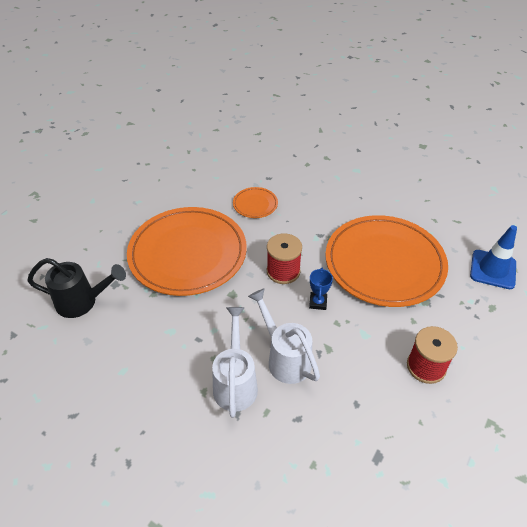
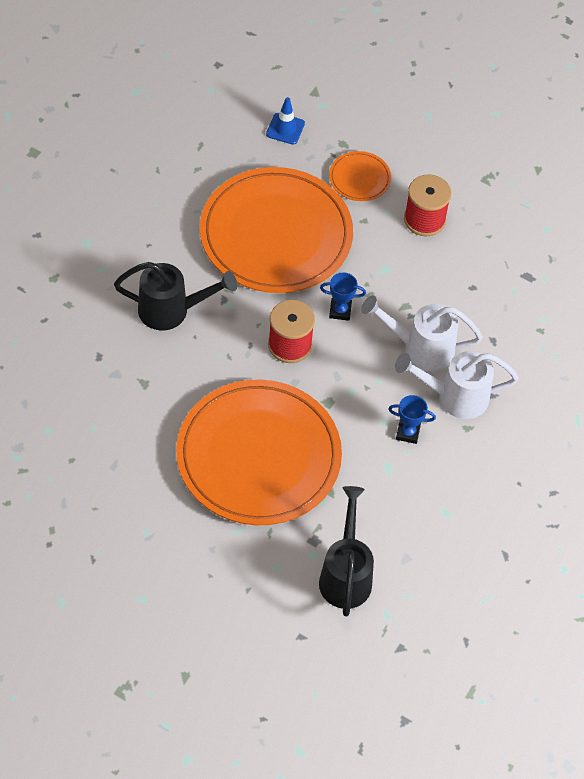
camera: 95 degrees left, 10 degrees up
orange plate [233,187,278,218] -> orange plate moved to [329,151,391,201]
white watering can [248,288,320,384] -> white watering can turned 45 degrees clockwise [361,295,483,371]
blue traffic cone [470,225,517,289] -> blue traffic cone [266,97,305,145], size x0.63
none -> black watering can [114,262,237,330]
none -> blue trophy [388,395,436,444]

